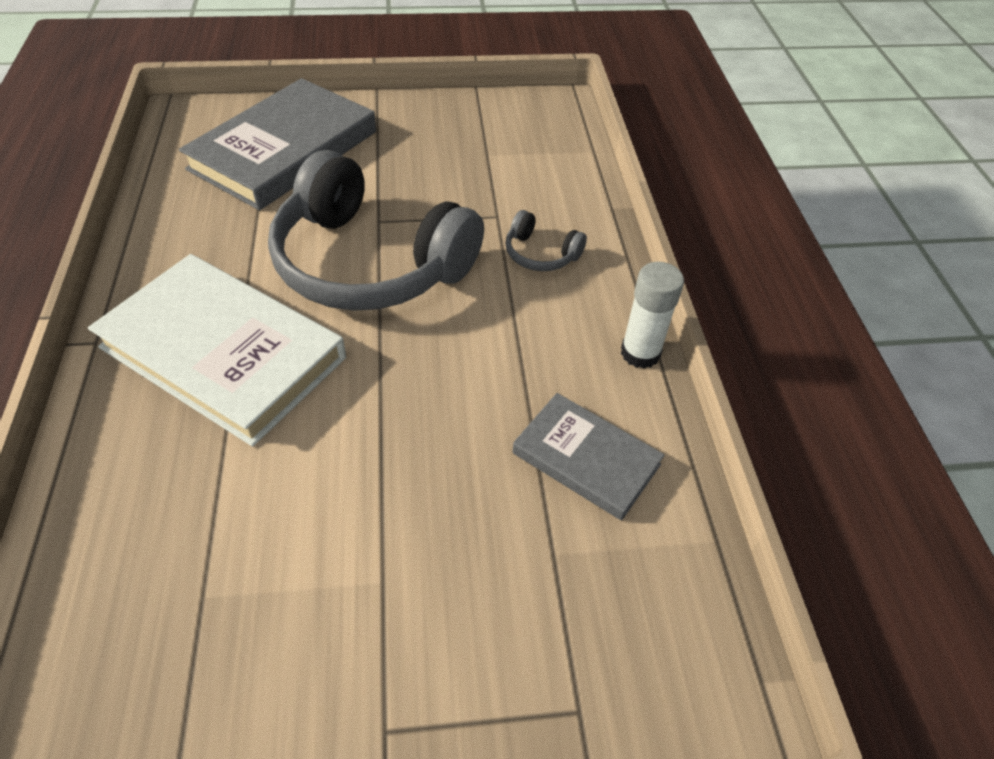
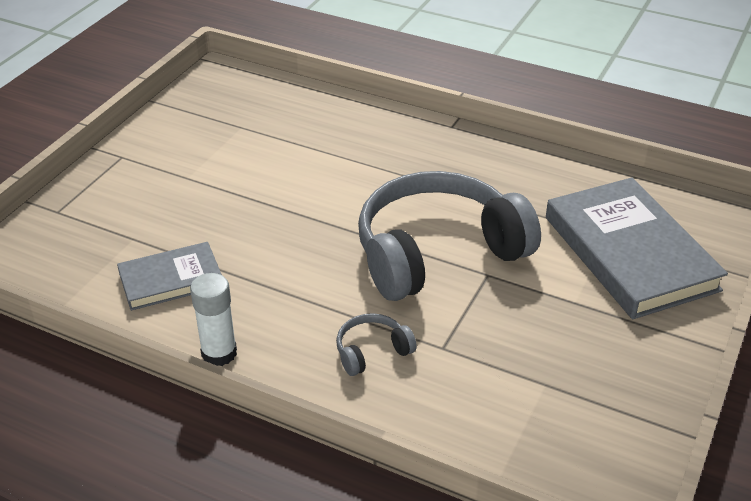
camera: 125 degrees right, 10 degrees down
white book [88,254,346,447] -> none

